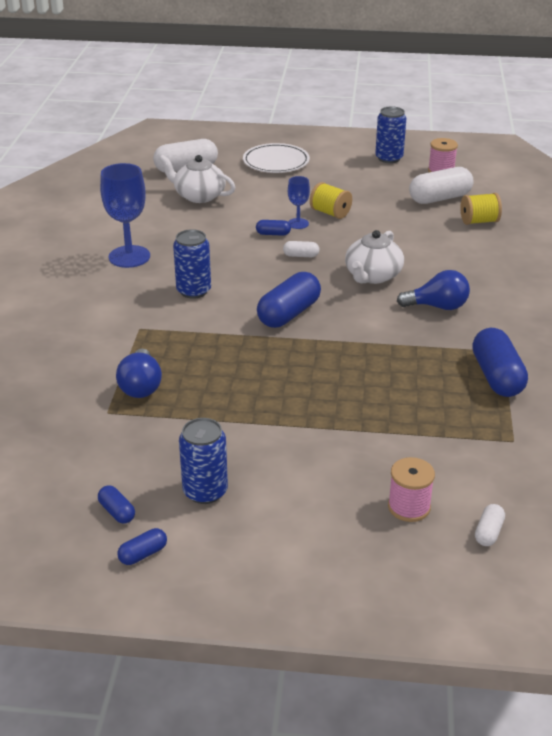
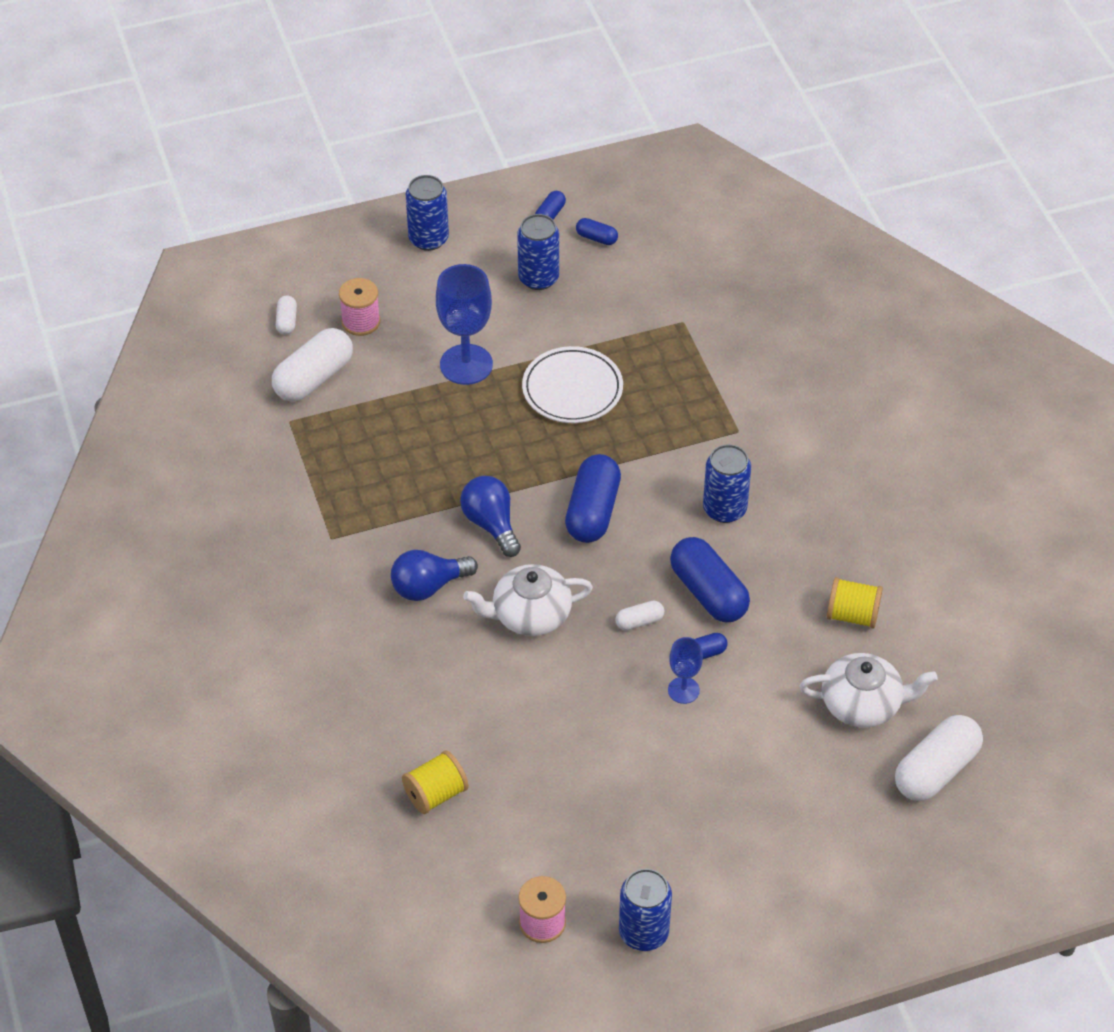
camera: 155 degrees right, 15 degrees up
blue goblet [100,163,150,268] -> blue goblet moved to [436,264,493,385]
blue light bulb [116,349,162,398] -> blue light bulb moved to [460,476,521,557]
white plate [243,143,310,173] -> white plate moved to [522,346,623,423]
yellow spool [310,182,352,219] -> yellow spool moved to [827,577,883,628]
white teapot [345,230,404,284] -> white teapot turned 105 degrees counterclockwise [463,564,593,636]
white capsule [409,167,474,204] -> white capsule moved to [272,328,353,402]
blue capsule [472,328,528,397] -> blue capsule moved to [670,537,750,622]
none -> blue can [406,175,449,251]

